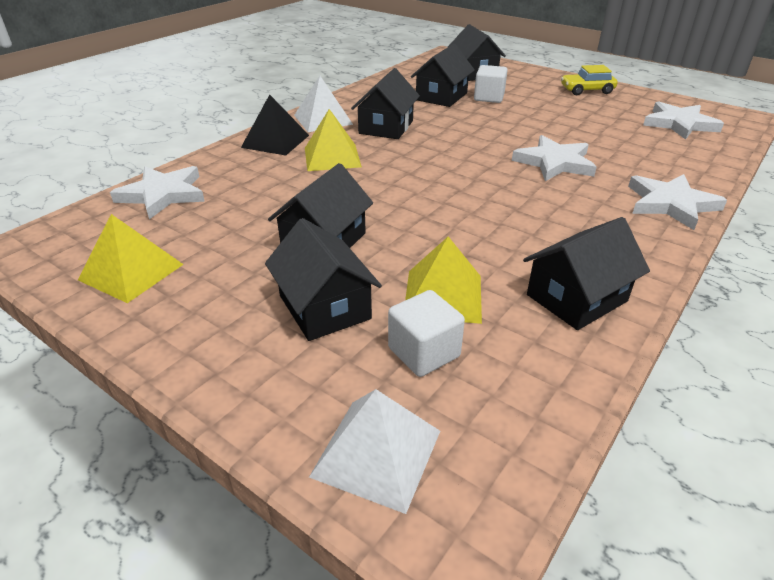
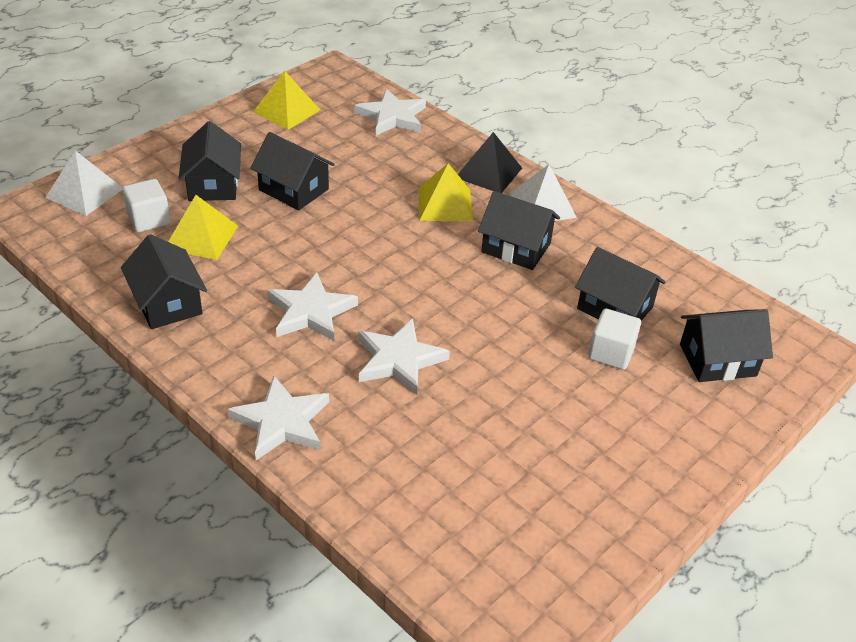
camera: 95 degrees right, 5 degrees up
black house [265,218,382,341] -> black house turned 75 degrees counterclockwise [178,121,241,201]
yellow car [561,65,618,95] -> none
white star [643,101,724,140] -> white star moved to [267,272,358,341]

